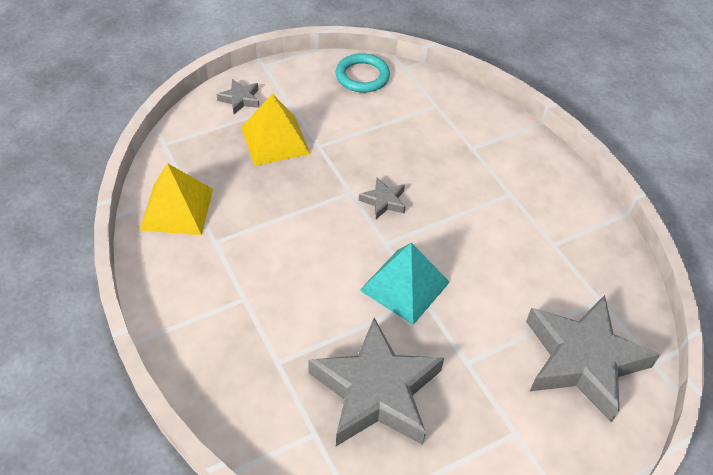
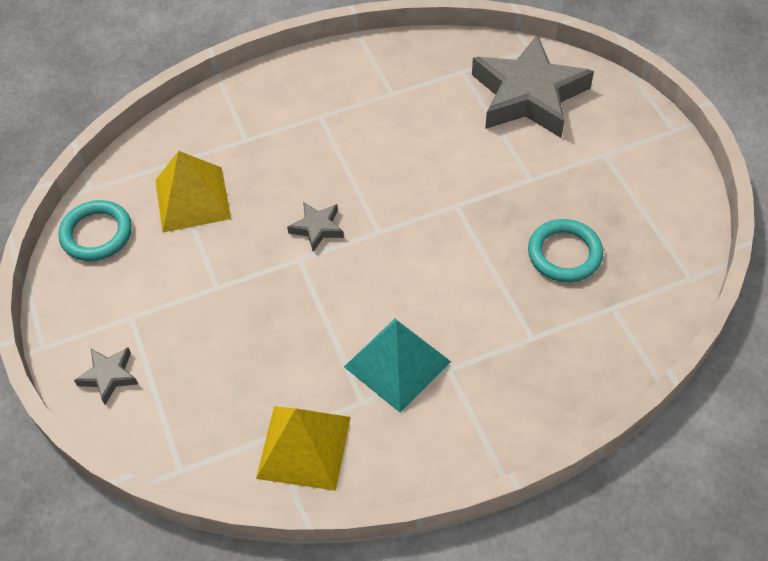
camera: 80 degrees left, 5 degrees up
yellow pyramid [241,94,310,166] -> yellow pyramid moved to [155,151,231,233]
grey star [308,318,444,446] -> turquoise ring [528,219,603,282]
turquoise pyramid [360,243,450,325] -> turquoise pyramid moved to [344,319,451,413]

